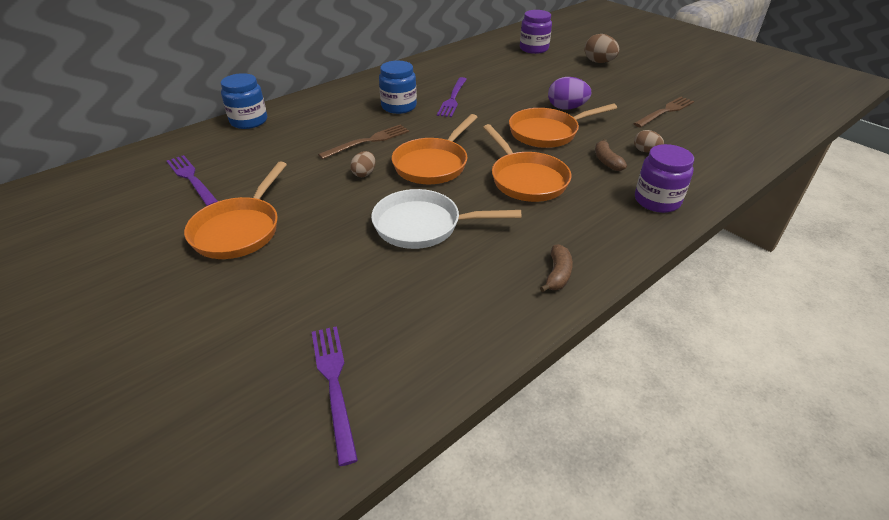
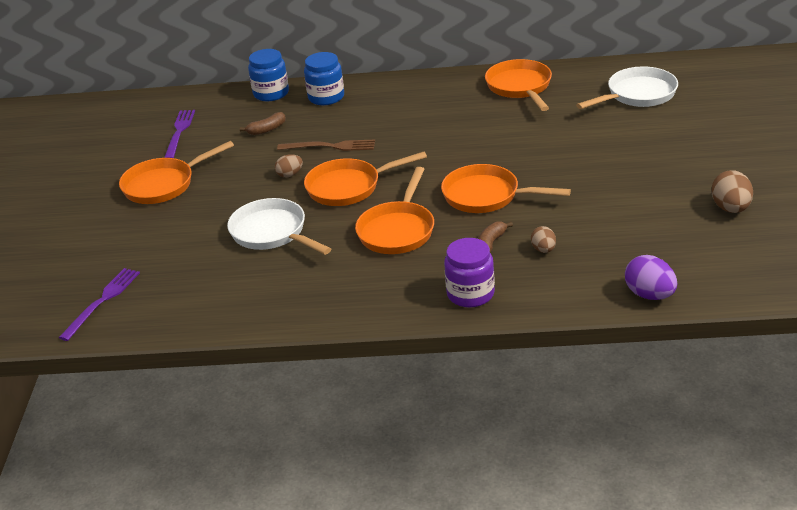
camera: 45 degrees right, 5 degrees down
blue jar [379,61,417,114] -> blue jar moved to [304,52,344,105]
purple fork [437,77,467,117] -> none
purple jar [520,10,552,54] -> white pan [576,66,678,109]
brown banana [540,244,573,292] -> brown banana moved to [240,112,286,135]
purple egg [548,77,592,109] -> purple egg moved to [625,255,677,300]
brown egg [584,34,619,63] -> brown egg moved to [712,170,753,213]
brown fork [633,97,694,128] -> none
none -> orange pan [485,59,552,111]

